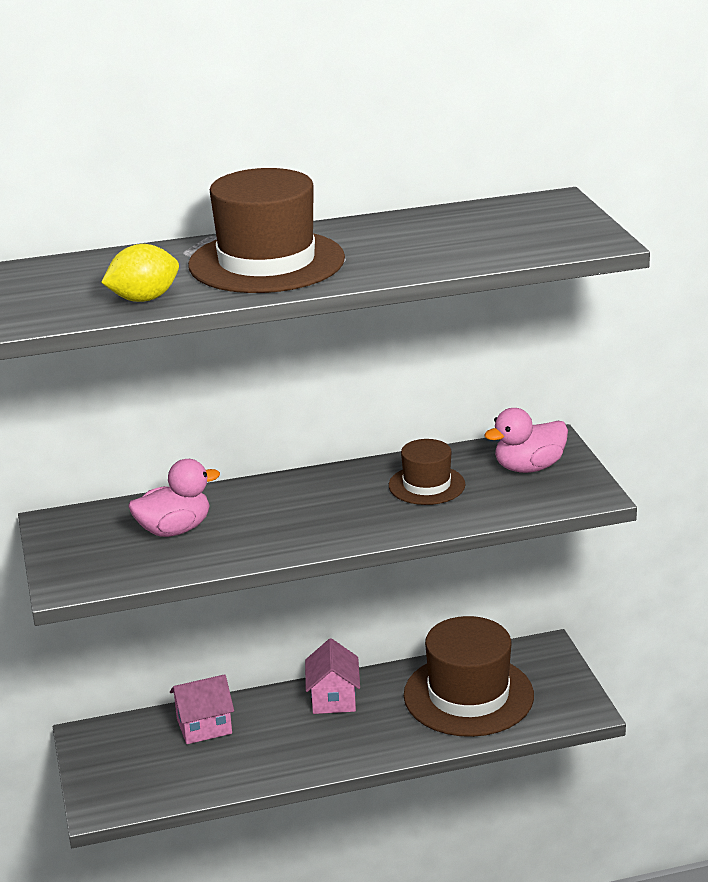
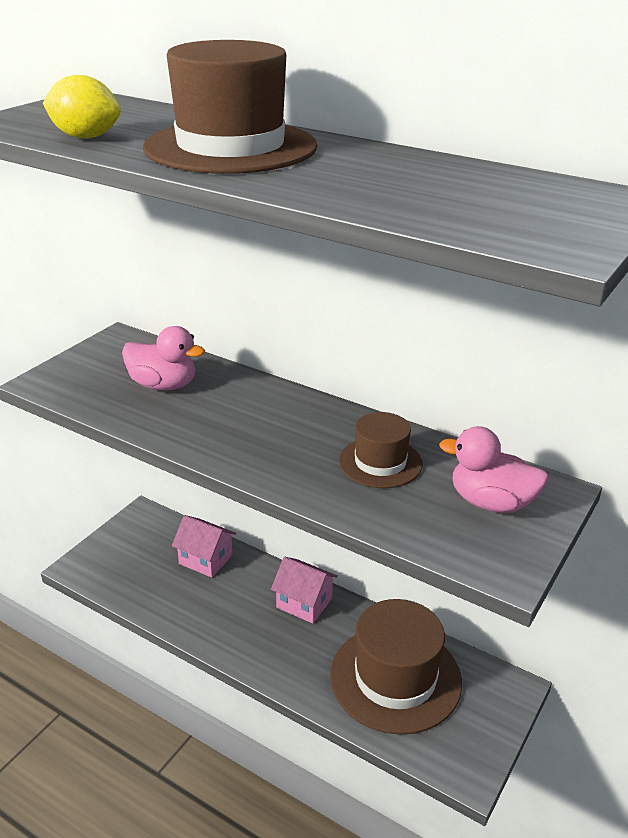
camera: 45 degrees right, 5 degrees up
pink house [305,638,360,714] -> pink house turned 75 degrees clockwise [271,557,338,624]

